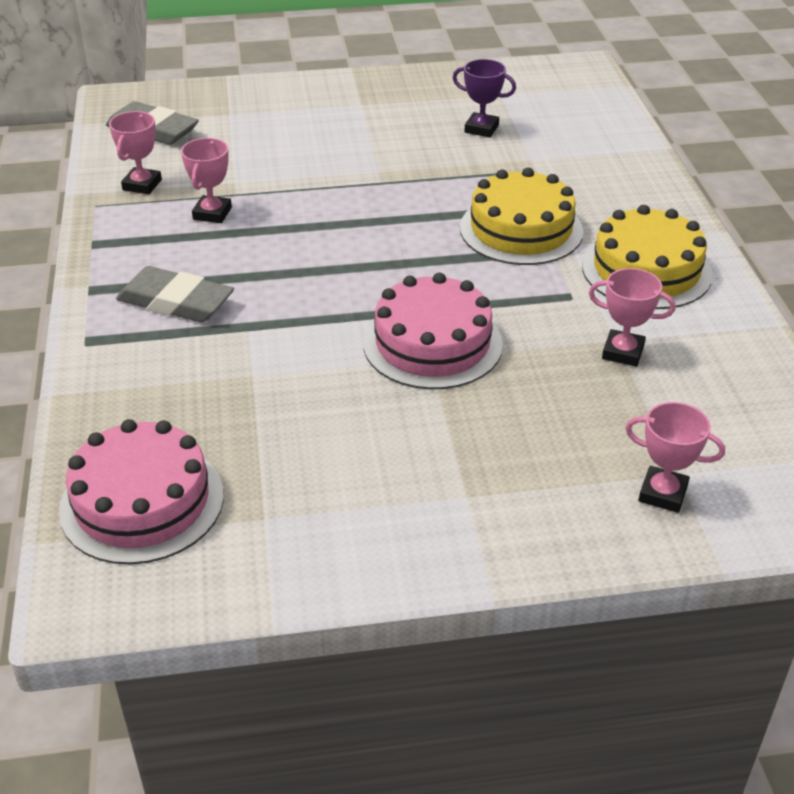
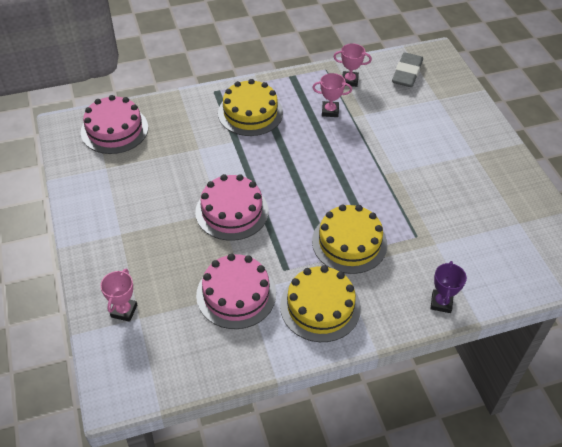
camera: 80 degrees right, 10 degrees up
grey eraser [116,266,234,322] -> yellow cake [218,79,283,136]
purple trophy [453,59,516,137] -> purple trophy moved to [431,261,467,313]
pink trophy [589,268,675,367] -> pink cake [196,254,276,329]

